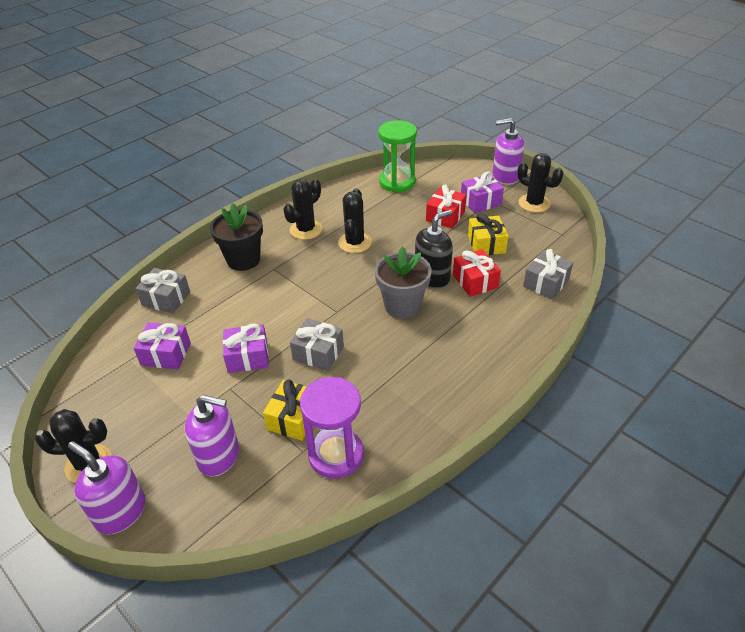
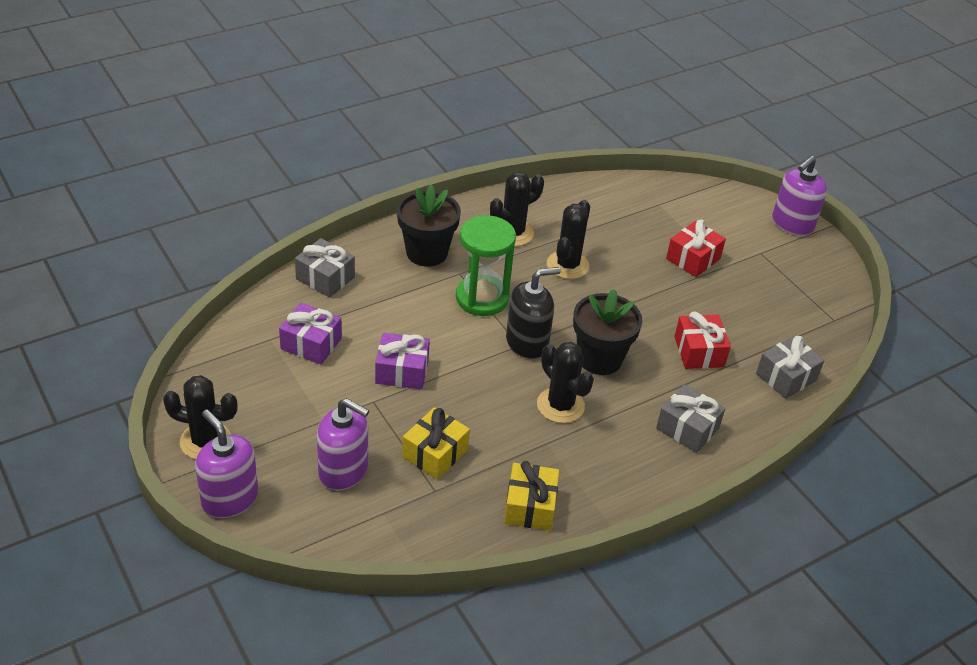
camera: 10 degrees right, 0 degrees up
grey gift [290,319,344,371] -> grey gift moved to [656,384,725,453]
purple hourglass [300,377,364,479] -> none
grey flower pot [375,246,432,319] -> black flower pot [573,289,642,375]
green hourglass [378,120,417,192] -> green hourglass moved to [456,215,516,316]
black soap dispenser [415,210,453,288] -> black soap dispenser moved to [506,267,561,359]
purple gift [461,171,504,213] -> none
yellow gift [468,213,508,255] -> yellow gift moved to [504,461,559,531]
purple soap dispenser [492,118,524,185] -> purple soap dispenser turned 60 degrees counterclockwise [772,156,827,236]
black cactus [517,153,564,213] -> black cactus moved to [537,342,594,423]

